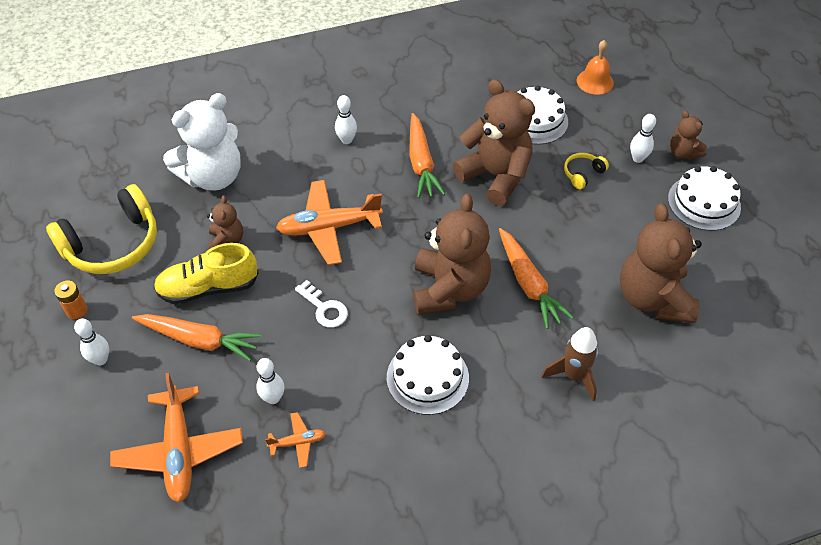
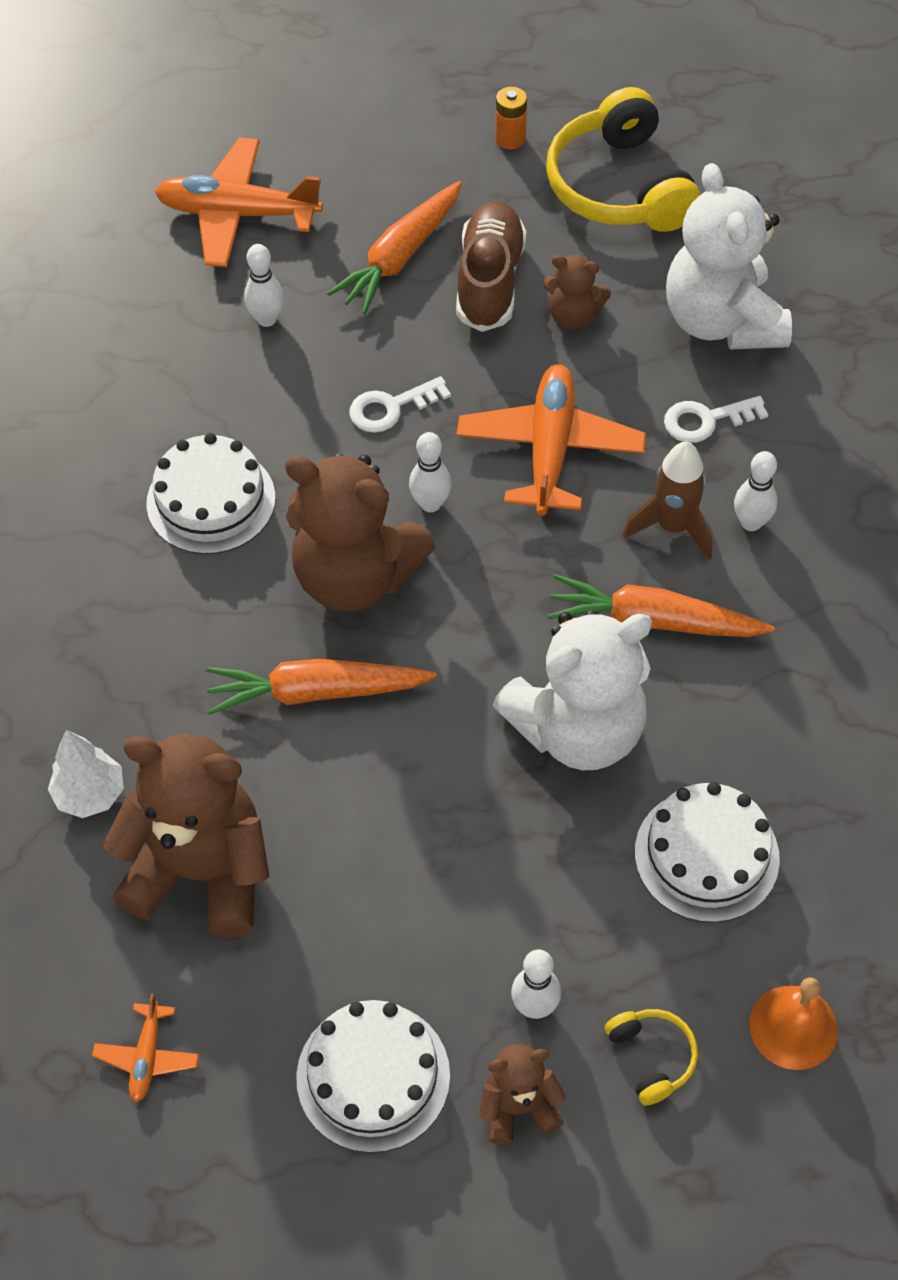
camera: 110 degrees right, 5 degrees up
white bowling pin [74,318,109,365] -> white bowling pin moved to [409,432,451,512]
yellow shoe [154,243,259,304] -> brown shoe [456,201,527,332]
orange plane [265,412,326,468] -> orange plane moved to [92,993,199,1102]
brown teddy bear [453,79,535,206] -> white teddy bear [493,610,652,770]
brown rocket [541,327,598,401] -> brown rocket moved to [623,442,712,560]
yellow headphones [564,153,609,189] -> yellow headphones moved to [605,1009,698,1106]
none -> white tree [48,730,124,818]
none -> white key [664,396,768,443]

